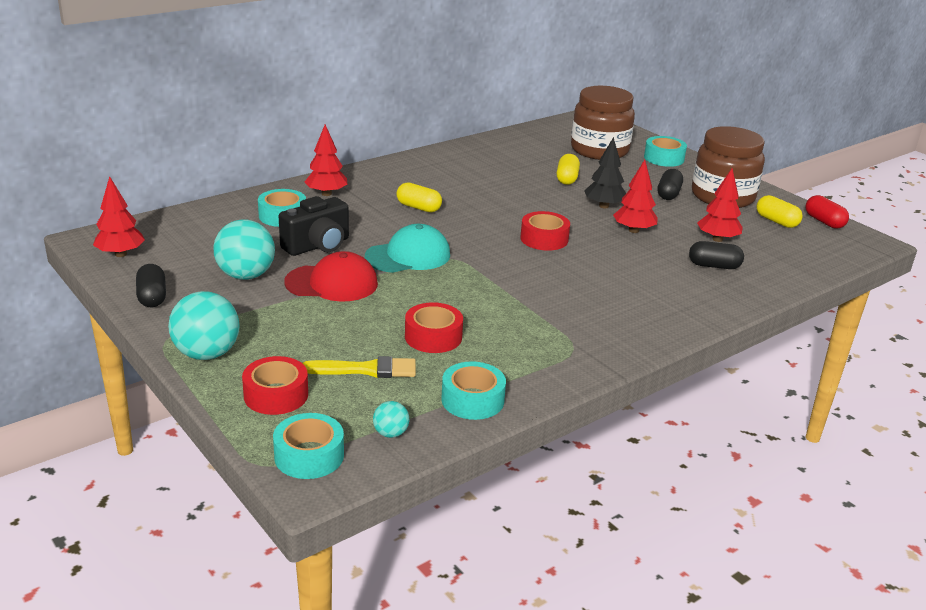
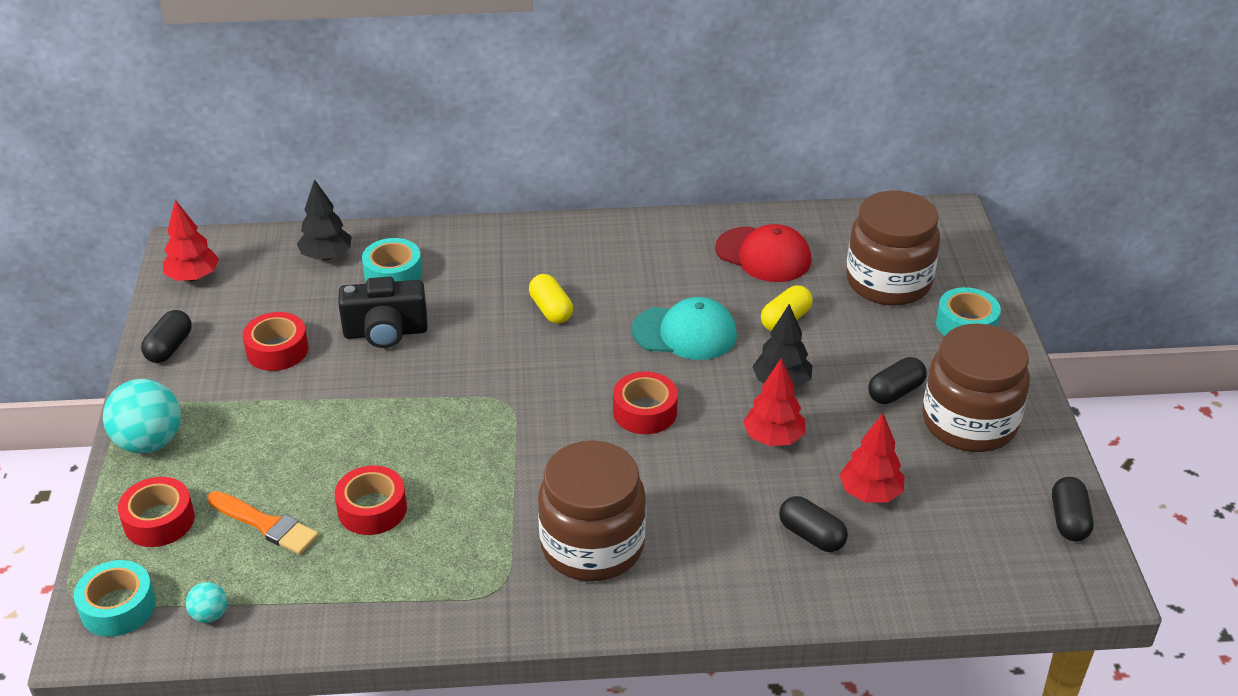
camera: 35 degrees right, 10 degrees up
turquoise ball [213,219,275,280] -> red tape [242,312,308,371]
red cap [284,251,378,302] -> red cap moved to [715,224,811,282]
yellow brush [302,356,416,378] -> orange brush [207,491,319,555]
red tree [305,125,347,196] -> none
turquoise cap [365,224,450,273] -> turquoise cap moved to [632,297,737,360]
turquoise tape [441,361,506,420] -> none
yellow capsule [756,195,803,228] -> none
red capsule [805,195,849,229] -> black capsule [1052,477,1094,541]
none -> black tree [297,179,352,260]
none -> brown jar [538,440,646,581]

